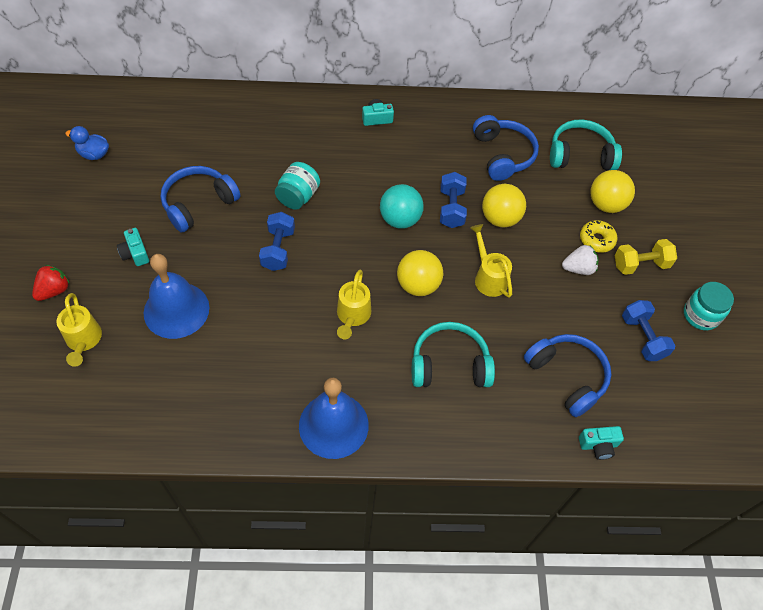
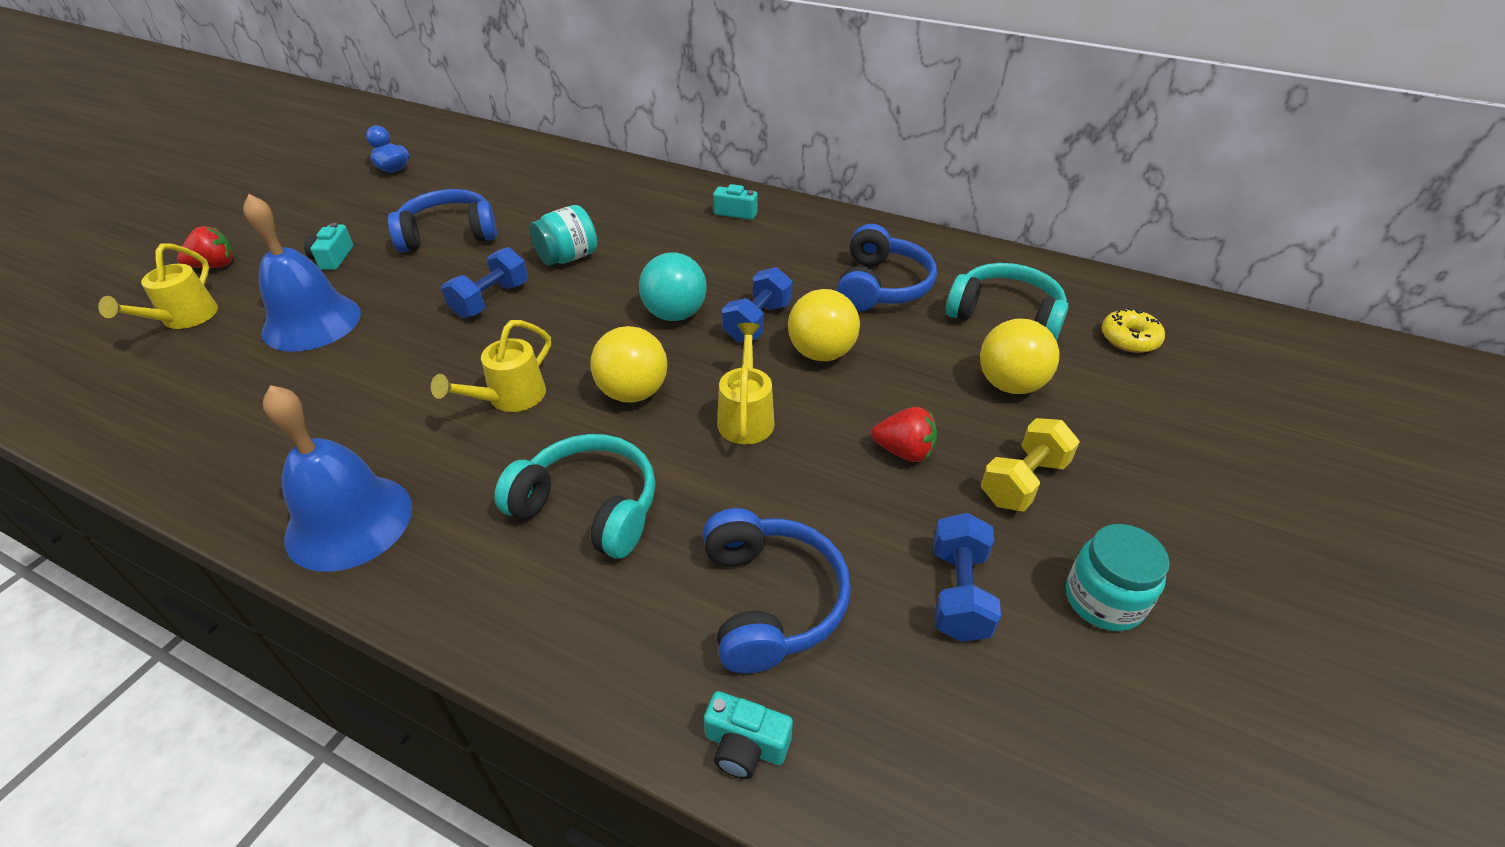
camera: 30 degrees right, 15 degrees down
white strawberry [562,245,598,275] -> red strawberry [872,407,937,462]
yellow donut [580,220,617,253] -> yellow donut moved to [1102,308,1165,353]
yellow dumbbell [615,239,677,275] -> yellow dumbbell turned 60 degrees counterclockwise [981,418,1080,511]

